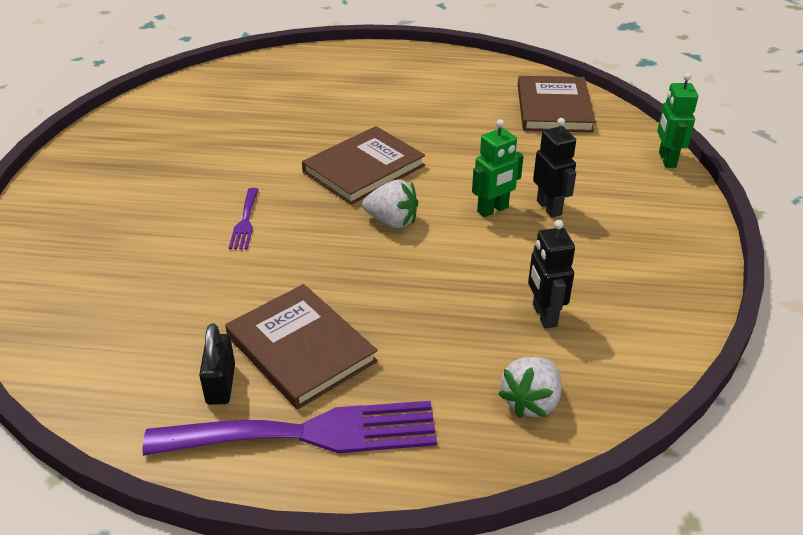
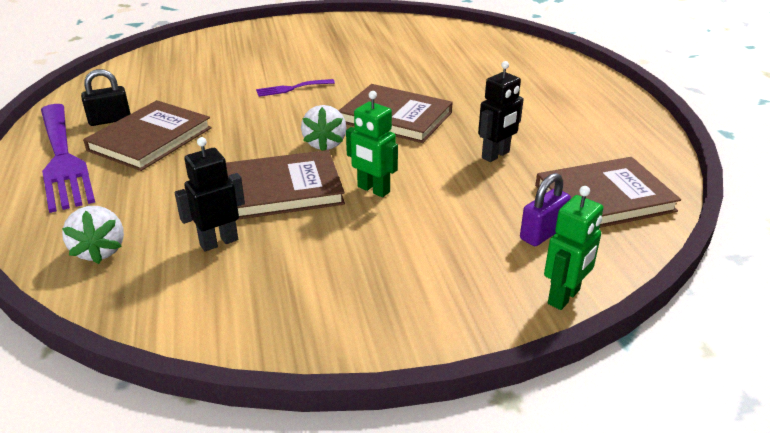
camera: 70 degrees right, 5 degrees down
white strawberry [498,357,562,418] -> white strawberry turned 120 degrees counterclockwise [62,206,124,264]
black robot [533,118,576,218] -> black robot moved to [478,61,524,162]
green robot [657,73,698,168] -> green robot turned 150 degrees clockwise [544,186,603,310]
none -> brown book [226,150,345,220]
none -> purple padlock [520,173,571,246]

